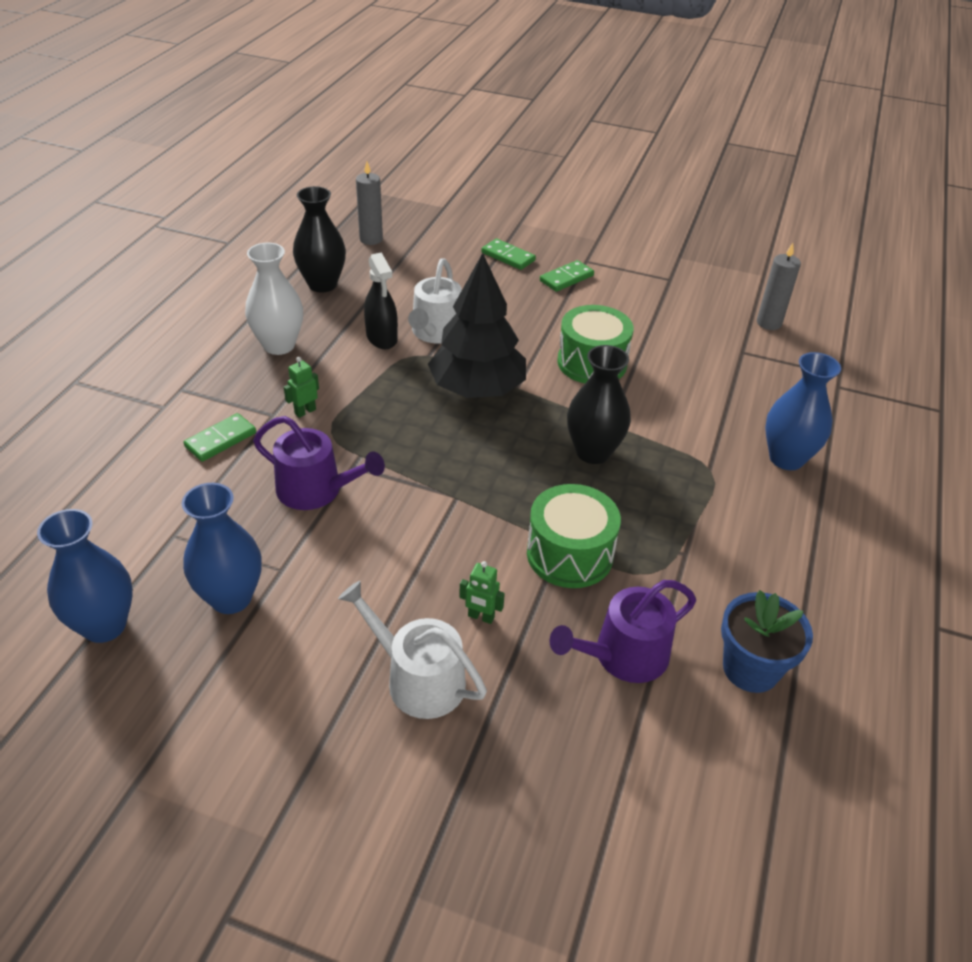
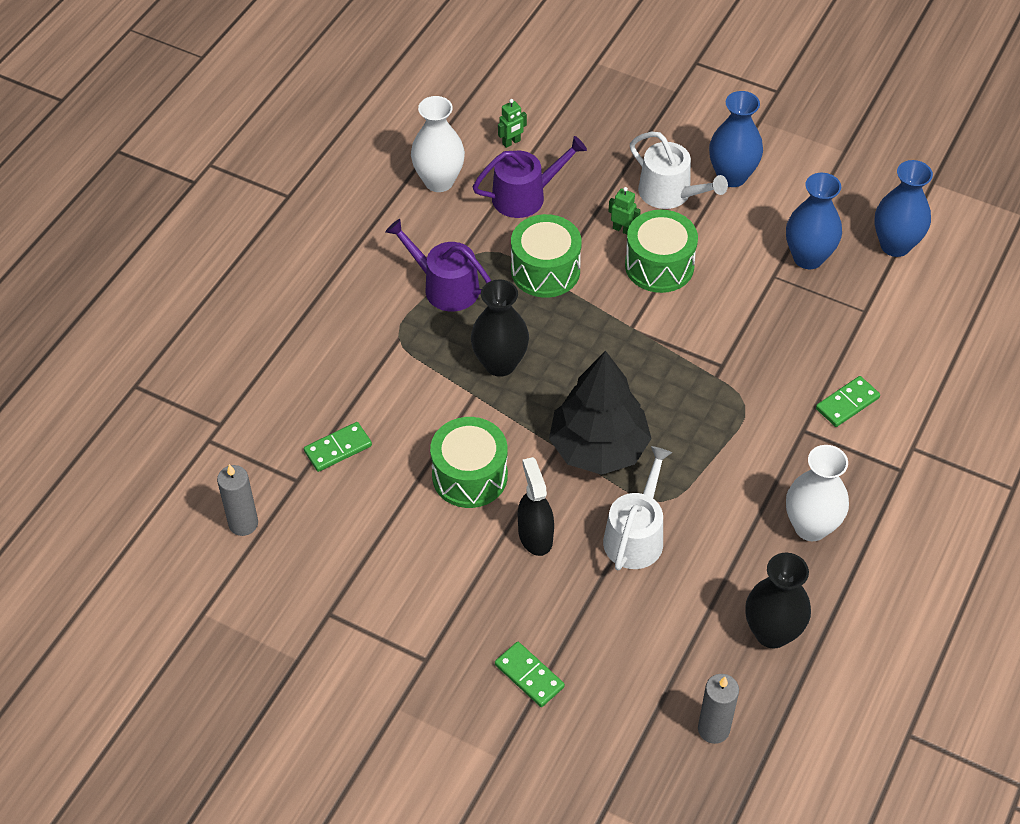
camera: 170 degrees left, 10 degrees up
purple watering can [253,416,385,510] -> purple watering can moved to [386,219,491,311]
green robot [284,357,319,418] -> green robot moved to [498,99,527,148]
black spray bottle [364,252,398,349] -> black spray bottle moved to [518,457,554,556]
green domino [540,260,594,292] -> green domino moved to [304,422,372,472]
blue flower pot [721,590,813,693] -> white vase [411,96,465,192]
blue vase [765,352,841,470] -> blue vase moved to [709,91,763,187]
none -> green drum [625,210,698,293]

